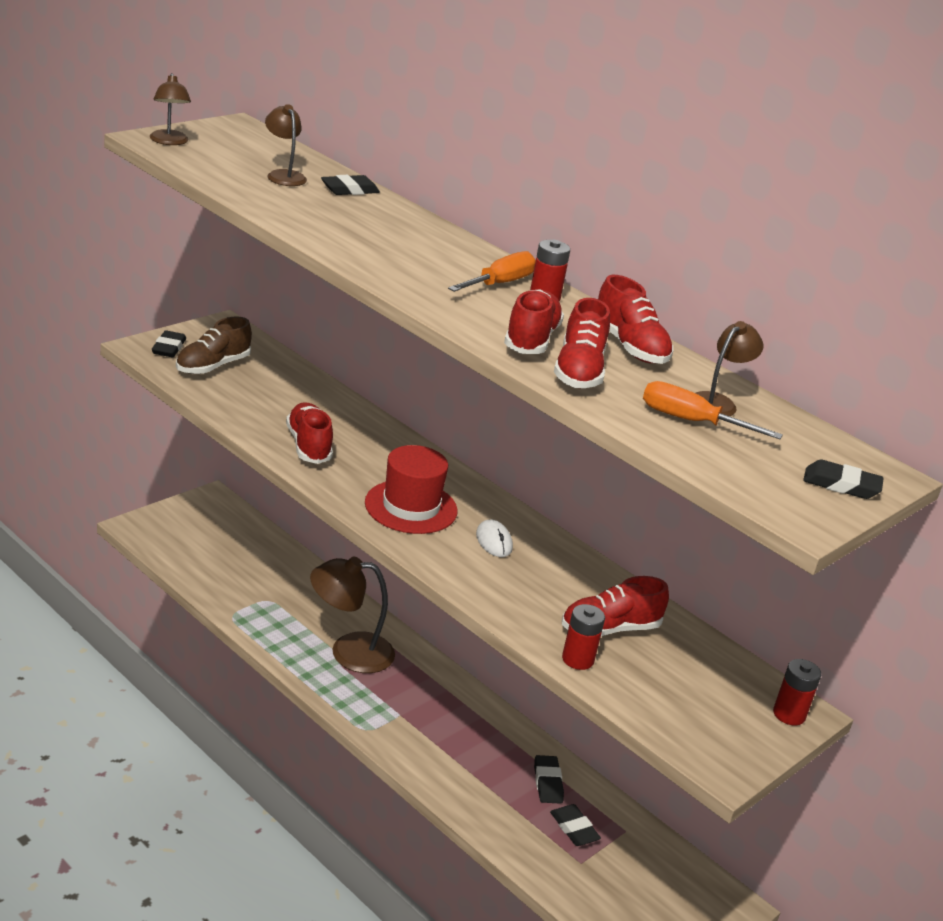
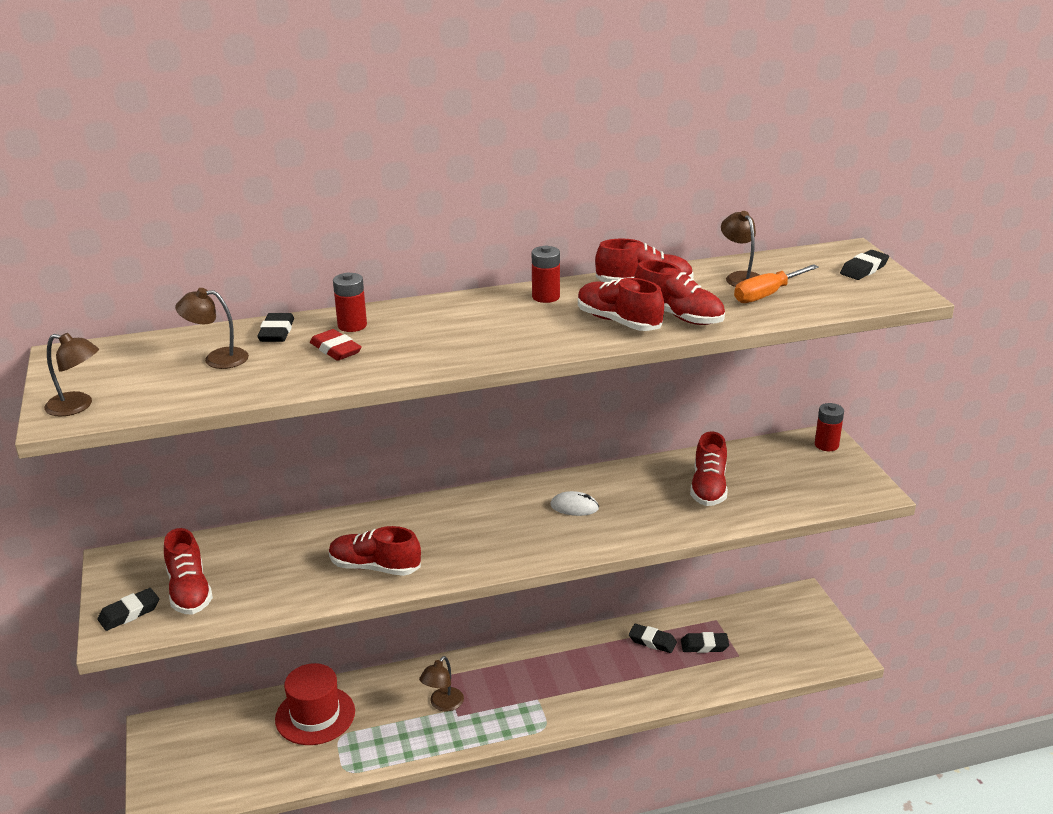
camera: 55 degrees left, 0 degrees up
black eraser [152,330,186,357] -> black eraser turned 75 degrees counterclockwise [97,588,159,631]
brown shoe [176,317,252,374] -> red shoe [164,528,213,615]
brown lamp [310,556,395,673] -> brown lamp [419,656,464,712], size x0.57
red hat [365,445,458,534] -> red hat moved to [275,663,355,745]
orange screwdriver [448,251,536,292] -> none
red battery [562,604,605,670] -> red battery moved to [333,273,367,332]
none -> red eraser [310,329,362,361]

